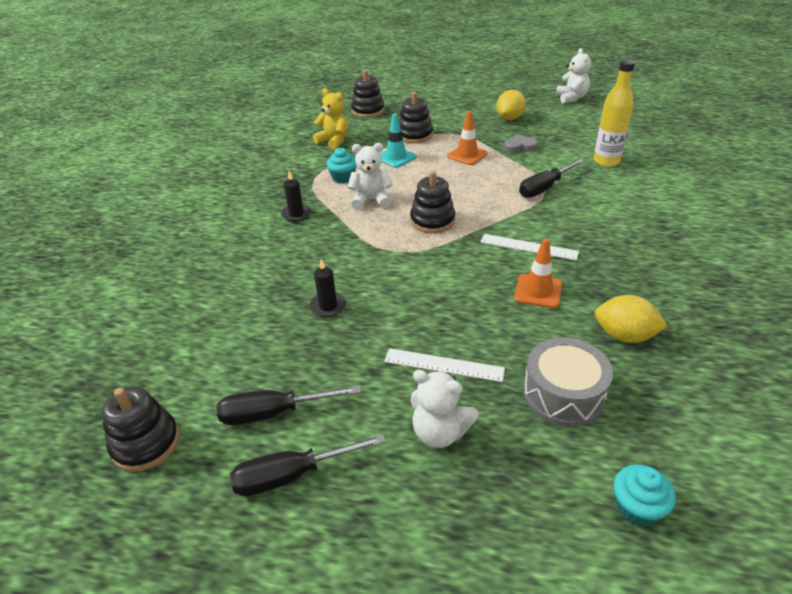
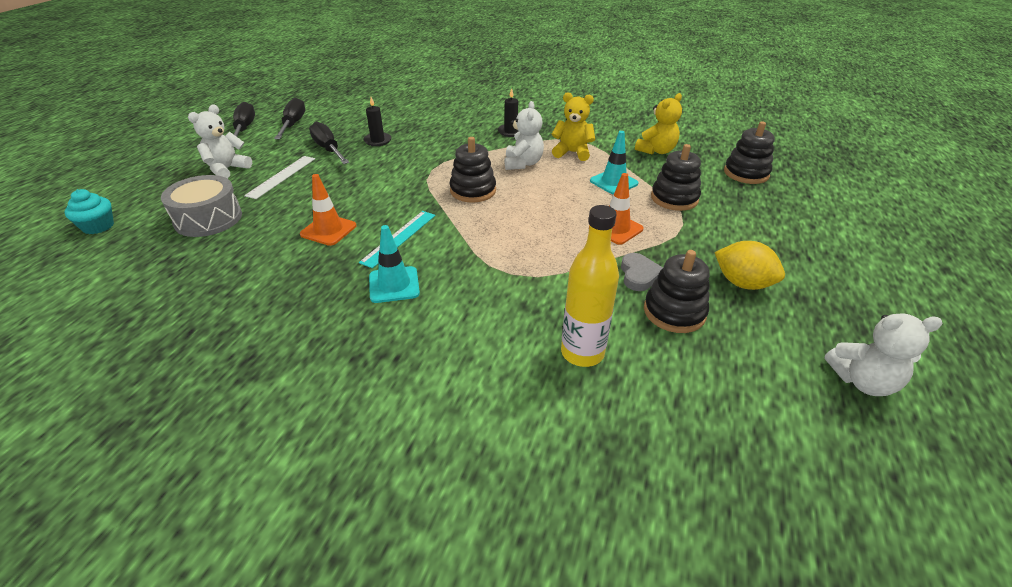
camera: 95 degrees right, 0 degrees up
black stacking toy [101,387,180,472] -> black stacking toy moved to [644,250,710,333]
turquoise cupcake [326,148,357,183] -> yellow teddy bear [552,92,595,161]
white ruler [480,234,579,261] -> turquoise ruler [359,211,436,268]
black screwdriver [519,159,585,198] -> black screwdriver moved to [309,122,349,164]
yellow lemon [595,295,668,343] -> none
none -> turquoise traffic cone [369,225,420,303]

